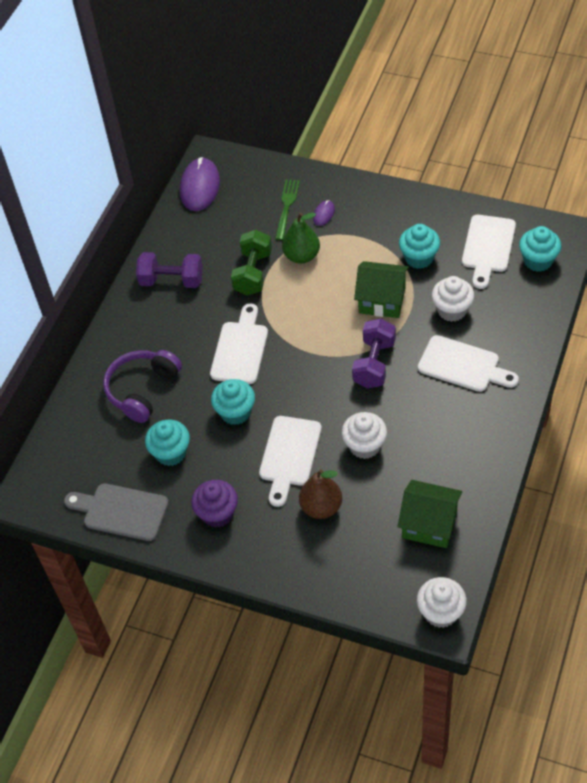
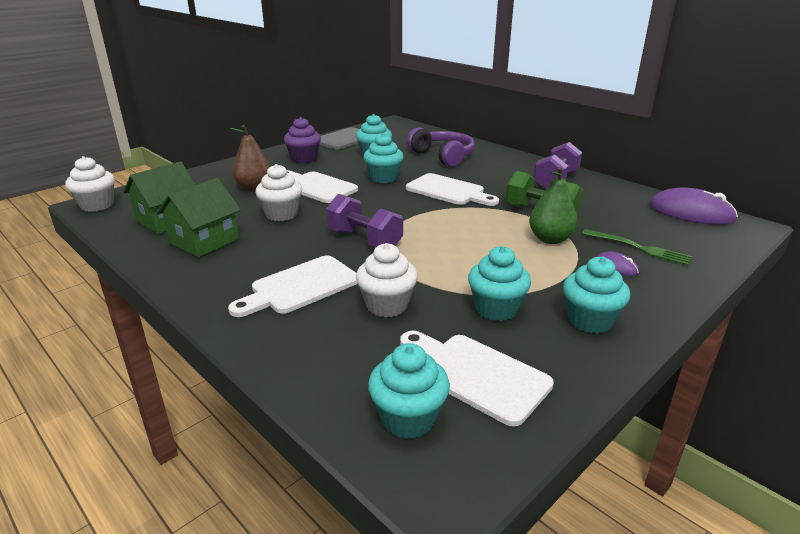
camera: 110 degrees right, 25 degrees down
green house [354,261,409,318] -> green house moved to [157,178,241,257]
none -> turquoise cupcake [563,256,630,334]

